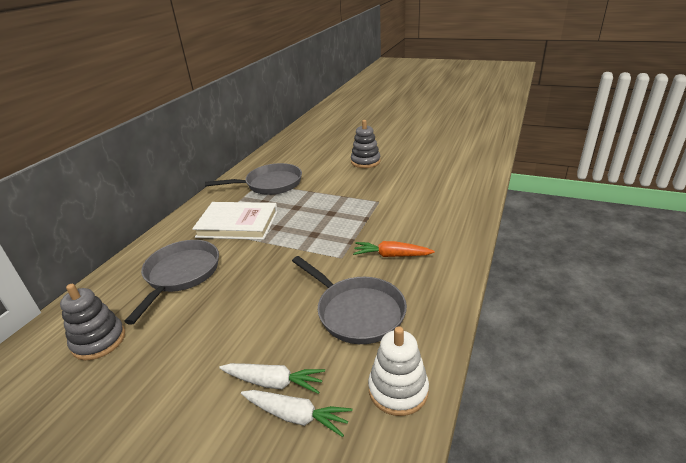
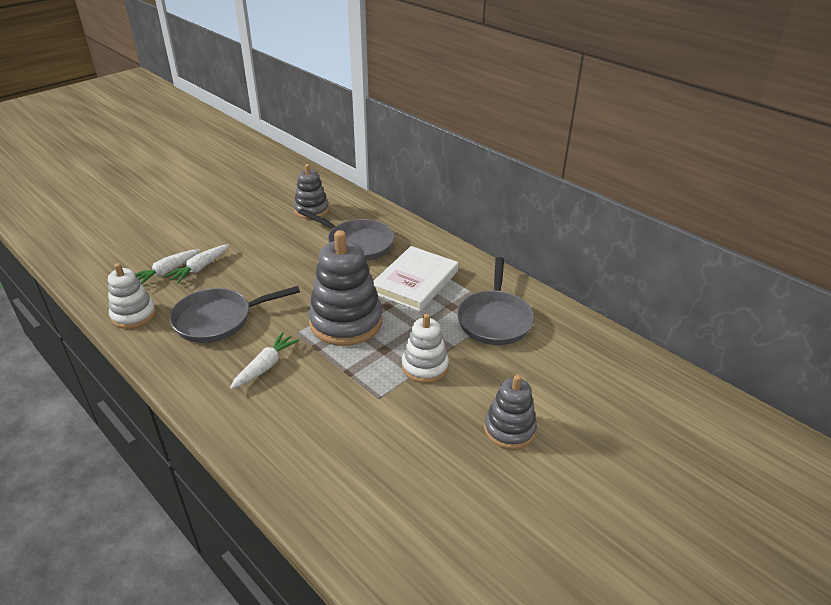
camera: 110 degrees right, 5 degrees up
orange carrot [353,241,435,257] -> white carrot [230,332,300,389]
none -> grey stacking toy [308,230,382,346]
none -> white stacking toy [402,313,449,383]

